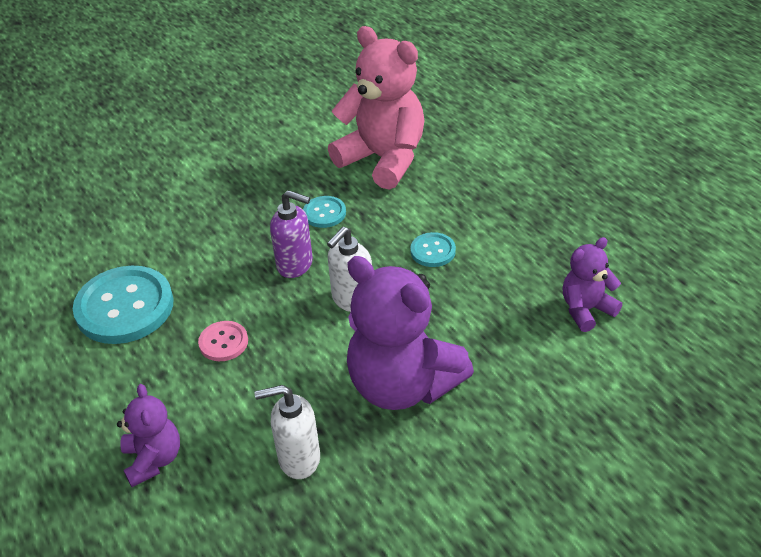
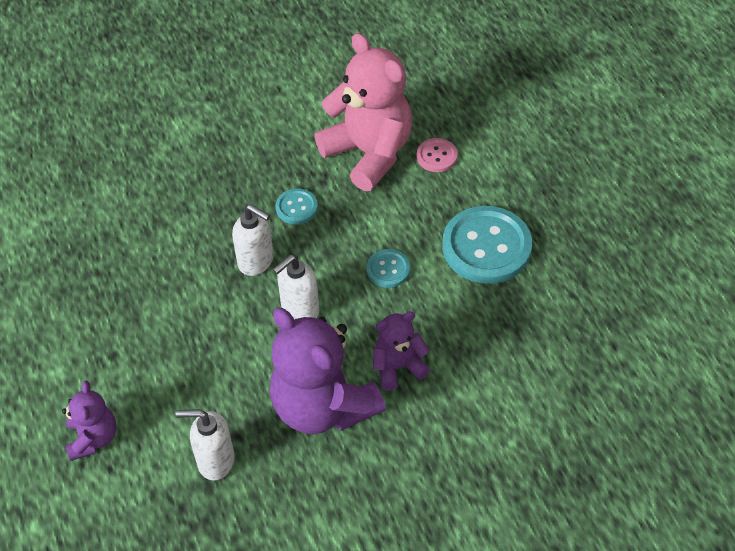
camera: 10 degrees right, 10 degrees up
turquoise button [73,266,174,344] -> turquoise button moved to [442,206,532,284]
pink button [198,321,248,361] -> pink button moved to [417,138,458,172]
purple soap dispenser [270,190,313,278] -> white soap dispenser [232,204,274,276]
purple teddy bear [563,237,622,332] -> purple teddy bear moved to [373,311,430,390]

